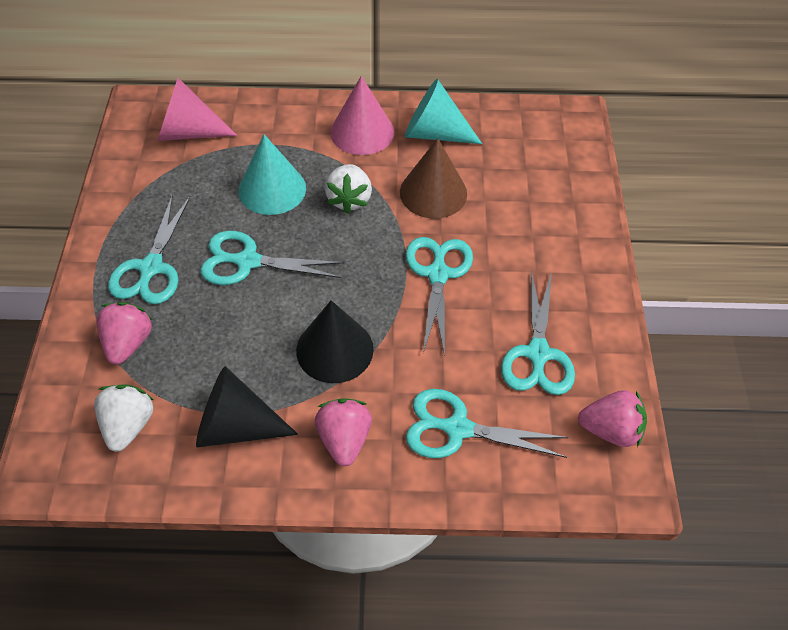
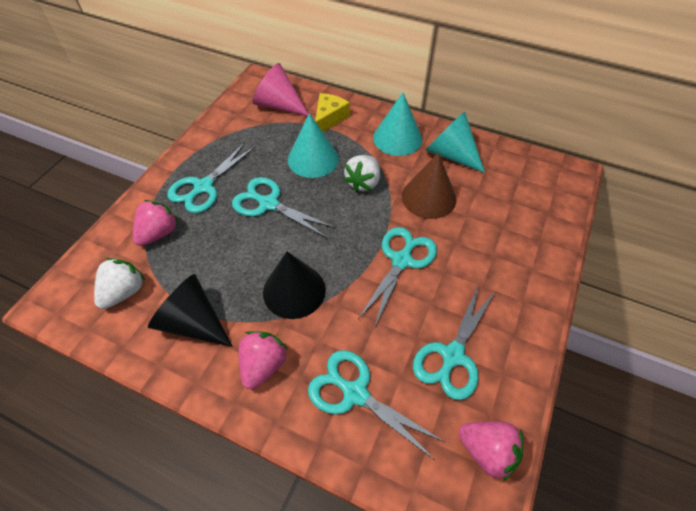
camera: 25 degrees right, 0 degrees up
pink cone [330,76,394,155] -> turquoise cone [373,92,422,156]
none -> yellow cheese [315,93,350,132]

